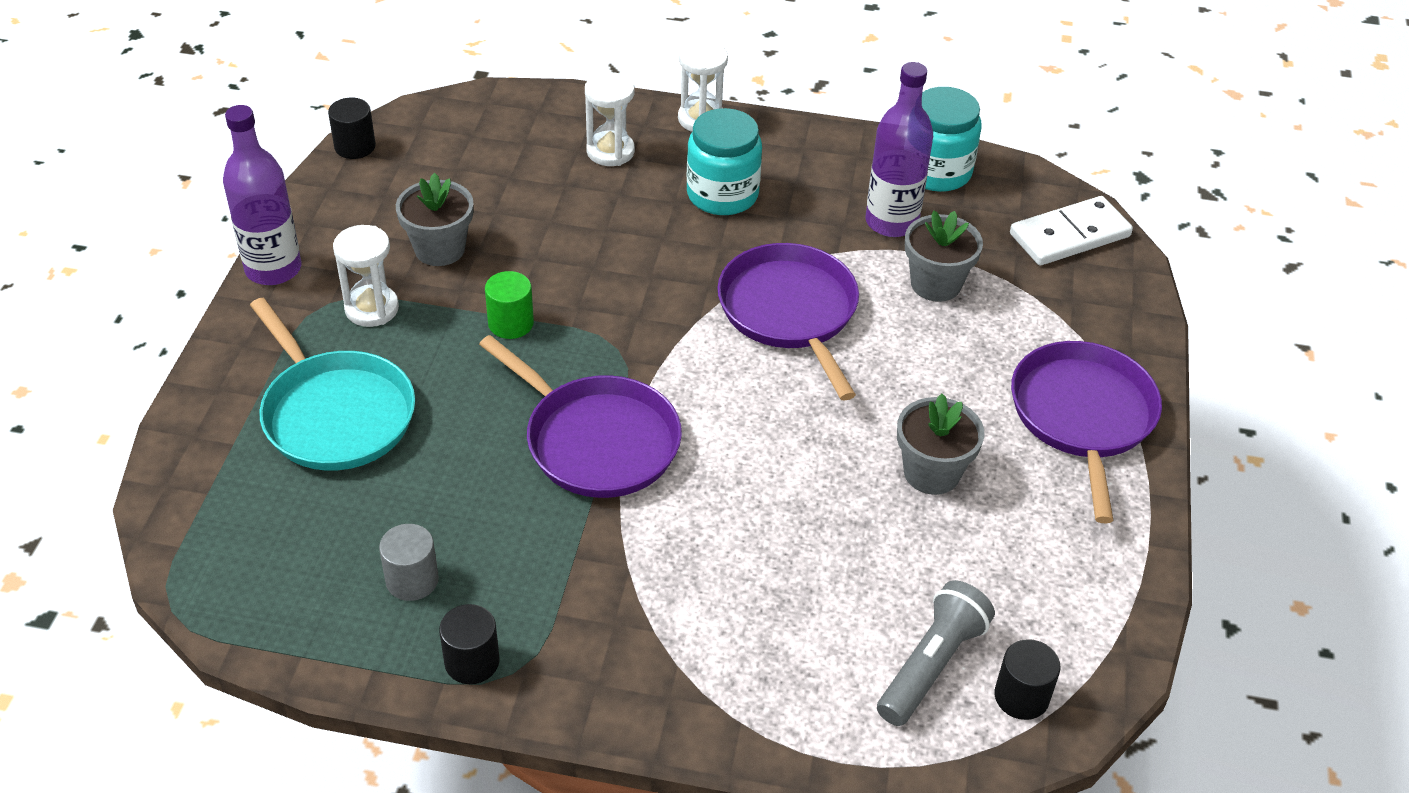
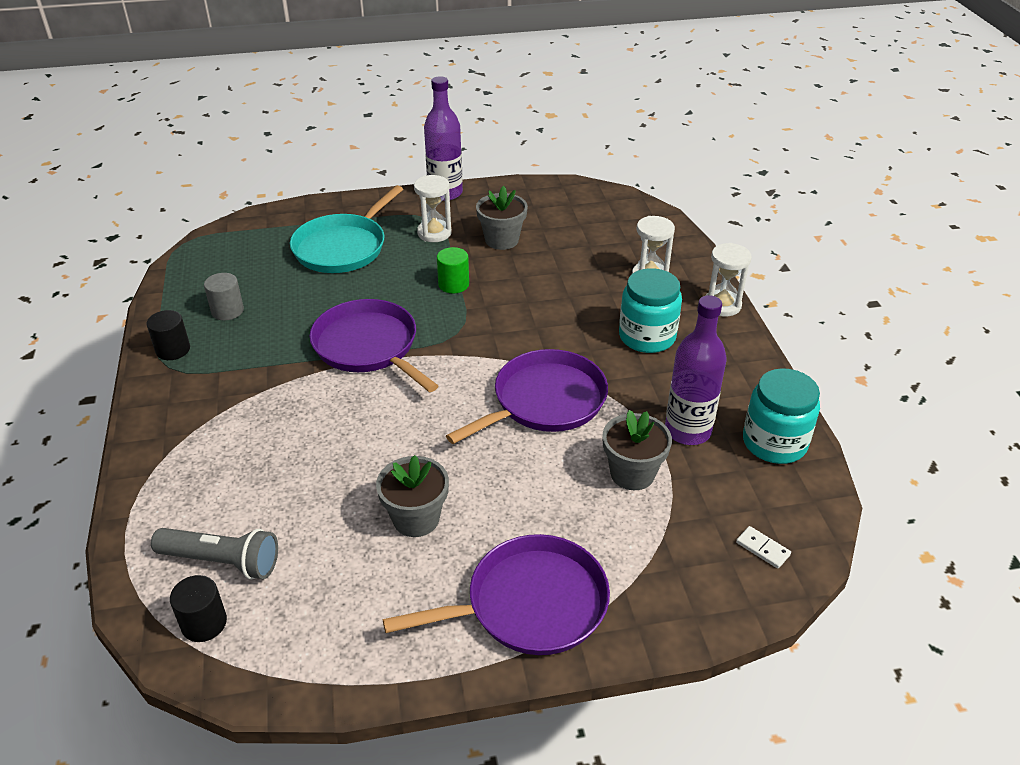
camera: 70 degrees right, 5 degrees down
black cylinder [328,98,376,159] -> none
purple pan [479,335,682,498] -> purple pan turned 120 degrees clockwise [310,299,438,392]
white domino [1010,196,1133,265] -> white domino [736,526,791,569], size x0.45

